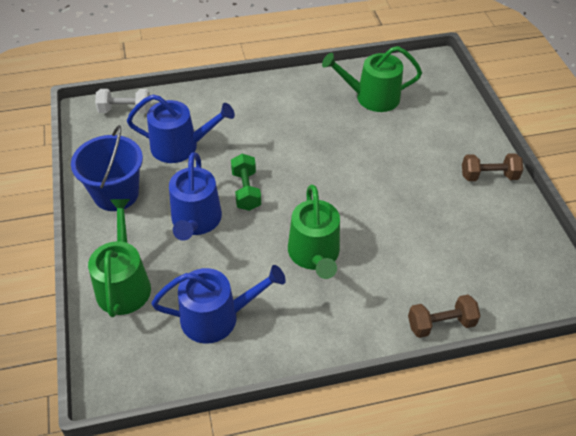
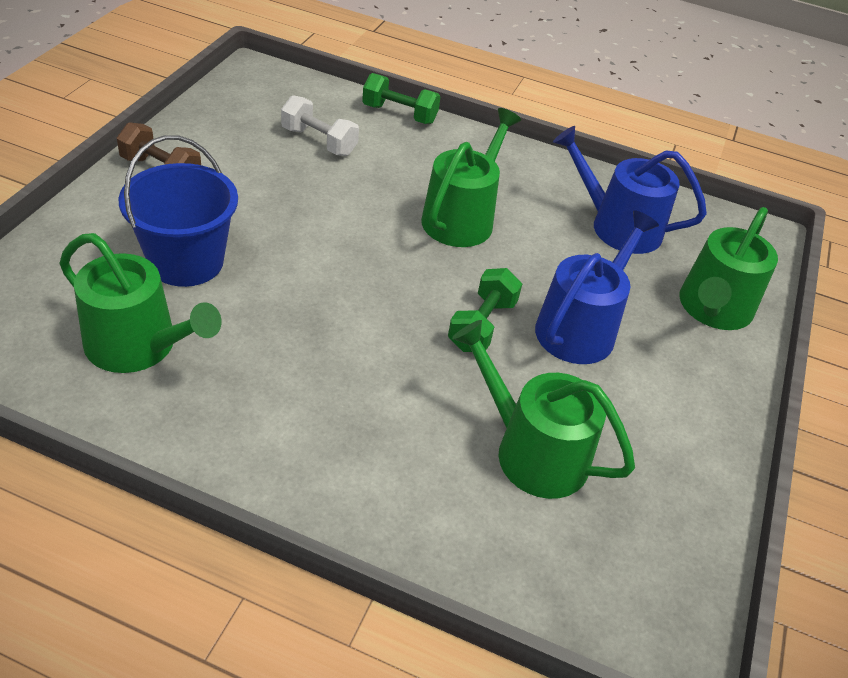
camera: 150 degrees left, 5 degrees down
blue bucket [71,125,143,211] -> blue bucket moved to [118,135,238,287]
white dumbbell [95,89,151,113] -> white dumbbell moved to [281,95,359,156]
blue watering can [127,94,235,163] -> green watering can [452,320,635,499]
brown dumbbell [408,295,481,338] -> green dumbbell [362,73,441,124]

